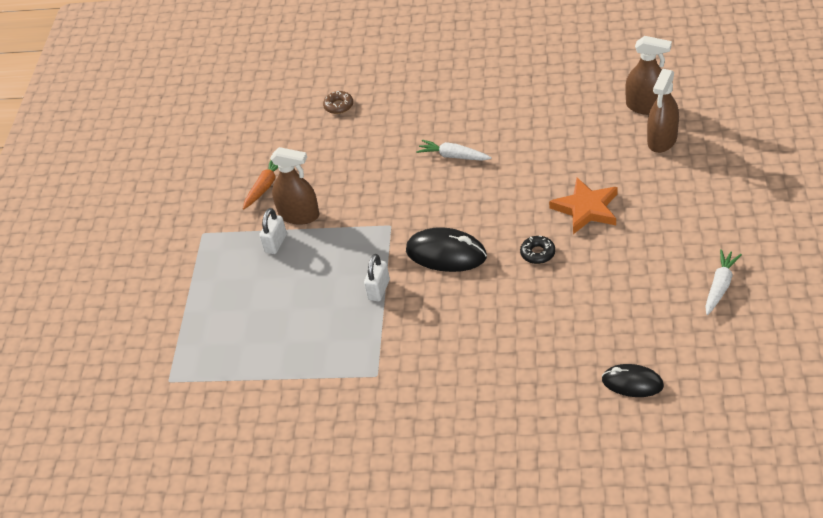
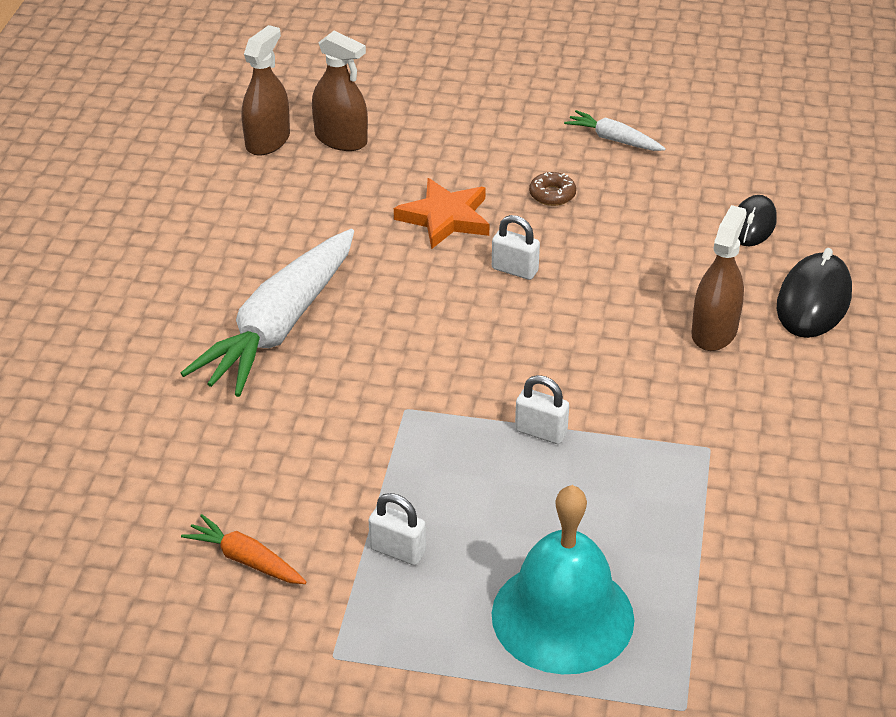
camera: 90 degrees left, 5 degrees down
brown spray bottle [270,147,319,225] -> brown spray bottle moved to [691,205,747,351]
brown donut [323,91,353,114] -> brown donut moved to [529,172,576,206]
black mouse [406,227,487,272] -> black mouse moved to [777,248,852,338]
white carrot [416,140,492,161] -> white carrot [181,229,354,397], size x2.18
black donut [520,236,555,264] -> white padlock [492,215,540,280]
none -> turquoise bell [492,485,634,674]

